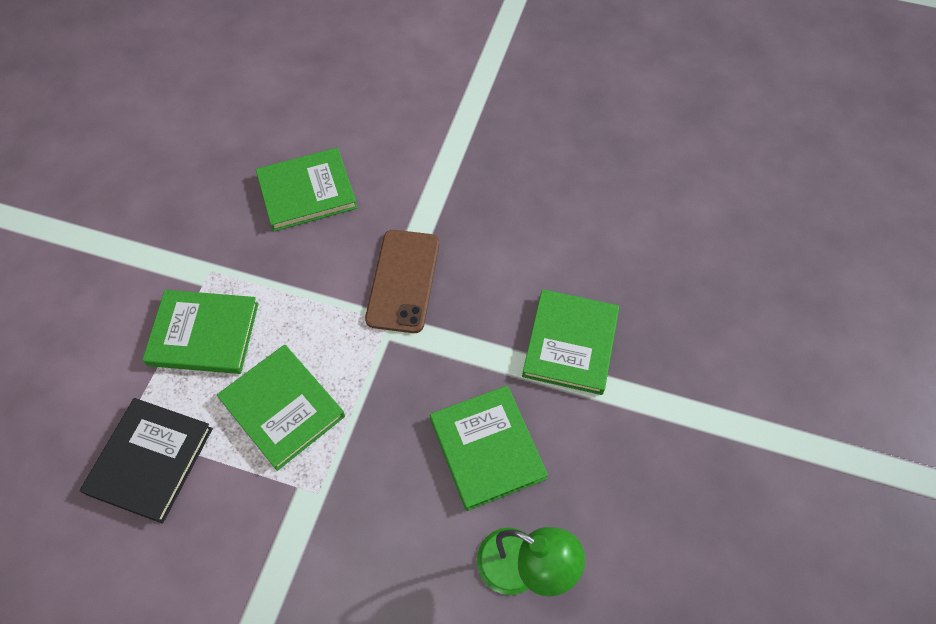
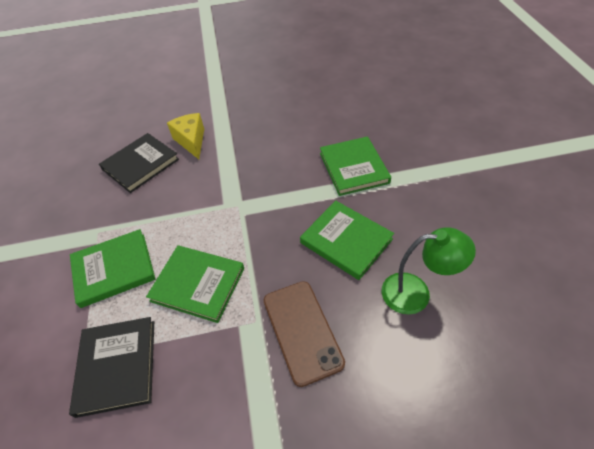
camera: 25 degrees left, 10 degrees down
green book [256,147,358,231] -> black book [99,133,179,193]
brown phone [365,230,439,333] -> brown phone moved to [264,281,345,387]
none -> yellow cheese [167,113,204,159]

